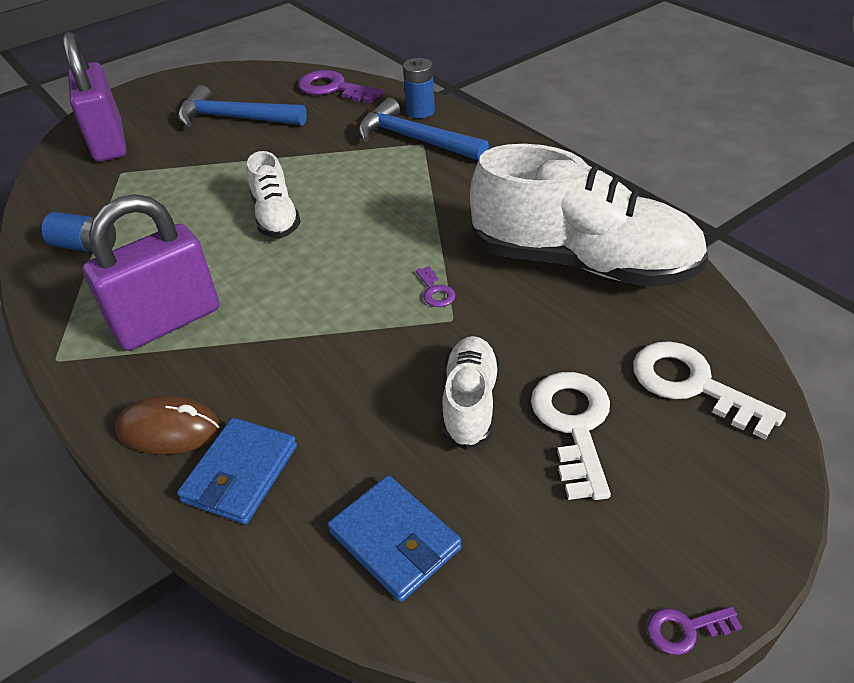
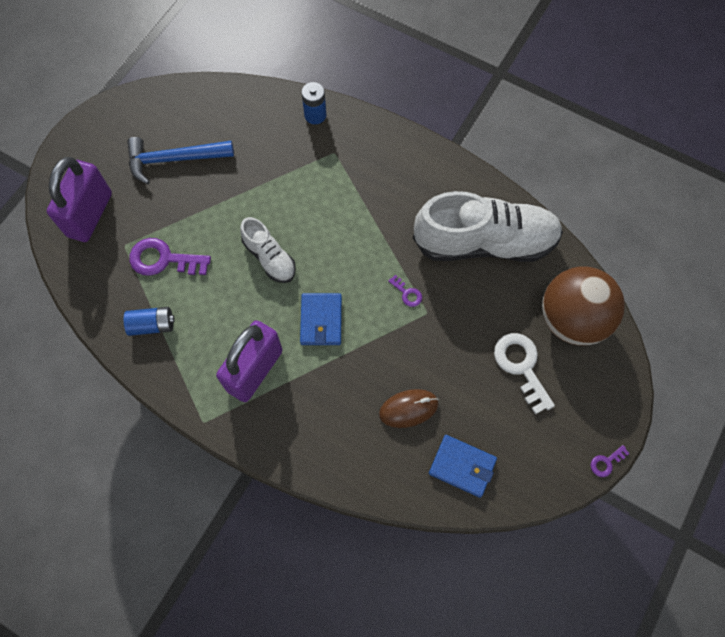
camera: 25 degrees left, 25 degrees up
purple padlock [63,32,126,162] -> purple padlock turned 60 degrees clockwise [47,157,112,242]
brown mouse [115,396,221,454] -> brown mouse moved to [379,389,439,428]
blue wallet [177,417,297,524] -> blue wallet moved to [300,293,342,345]
purple key [298,70,383,103] -> purple key moved to [129,238,211,276]
blue hammer [358,98,489,160] -> none
white shoe [442,336,499,450] -> none
white key [633,341,786,440] -> brown ball [542,266,625,345]

